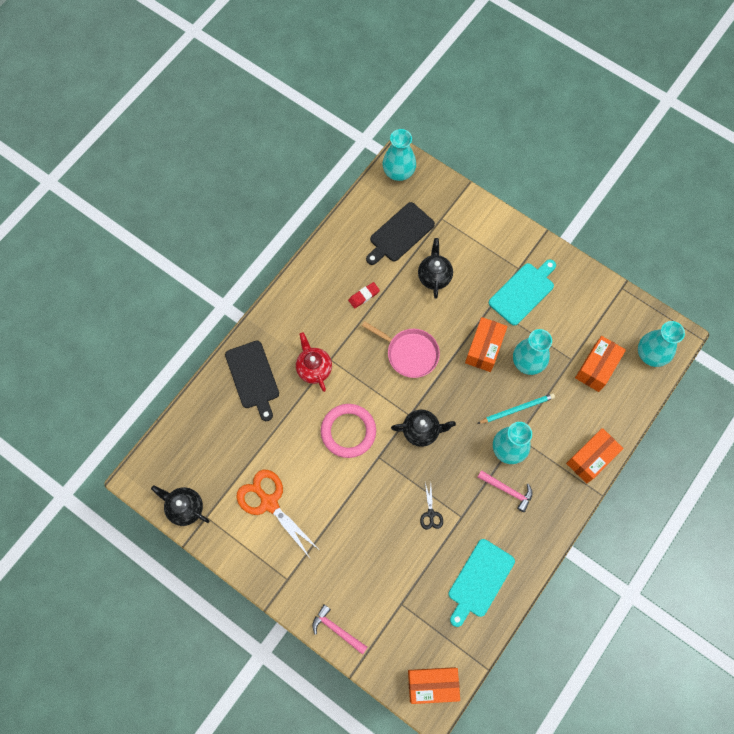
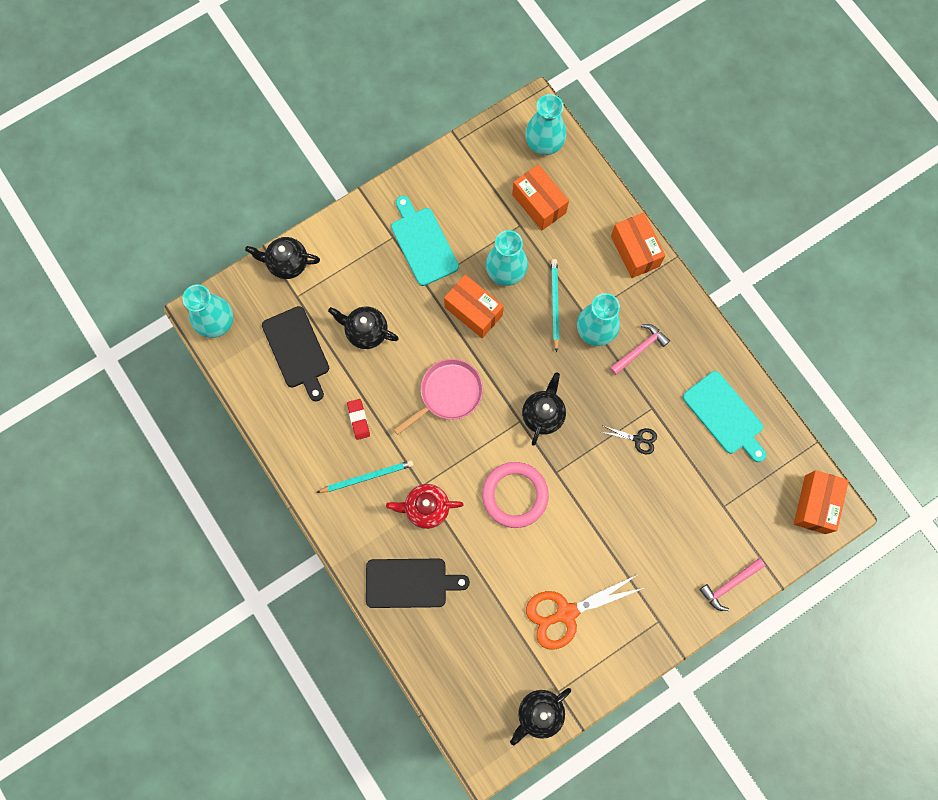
camera: 70 degrees left, 5 degrees up
none -> black teapot [245,237,320,279]
none -> turquoise pencil [316,460,414,493]

